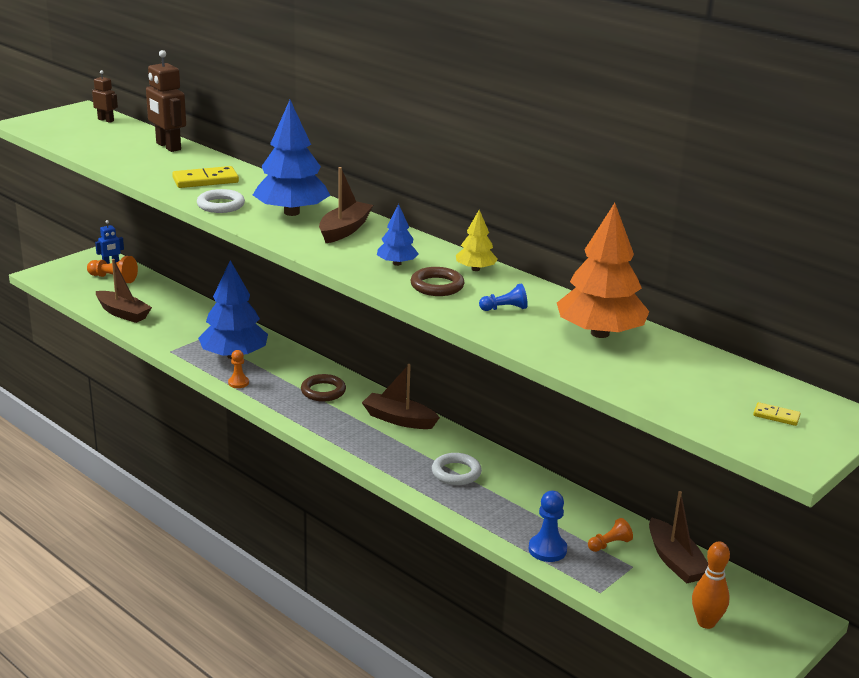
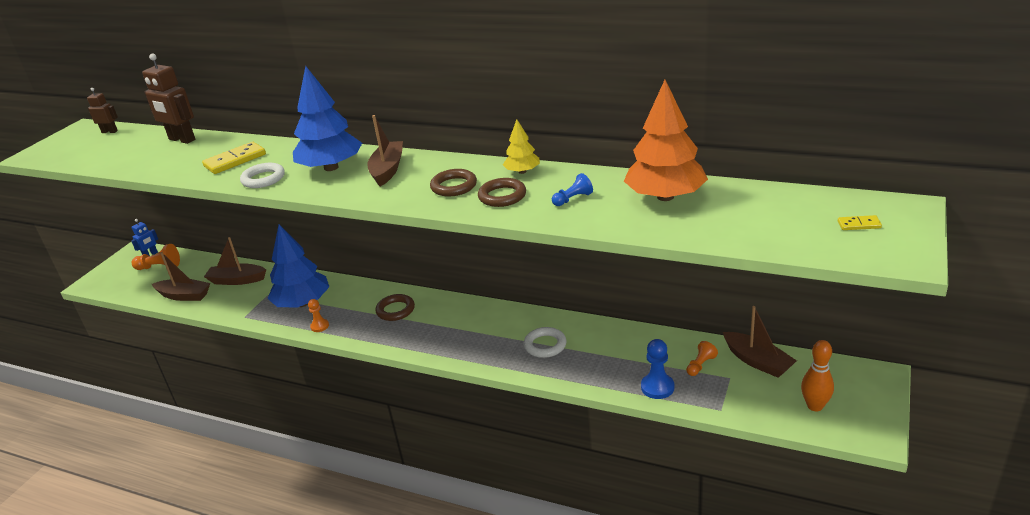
camera: 15 degrees left, 5 degrees up
brown boat [362,364,440,429] -> brown boat moved to [204,237,266,285]
blue tree [377,204,419,266] -> brown ring [430,169,477,197]

